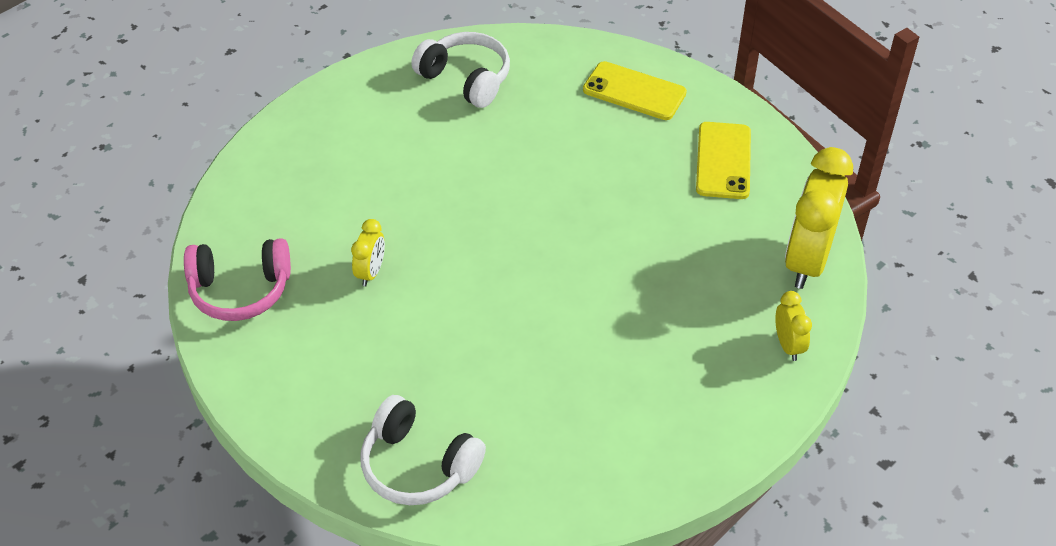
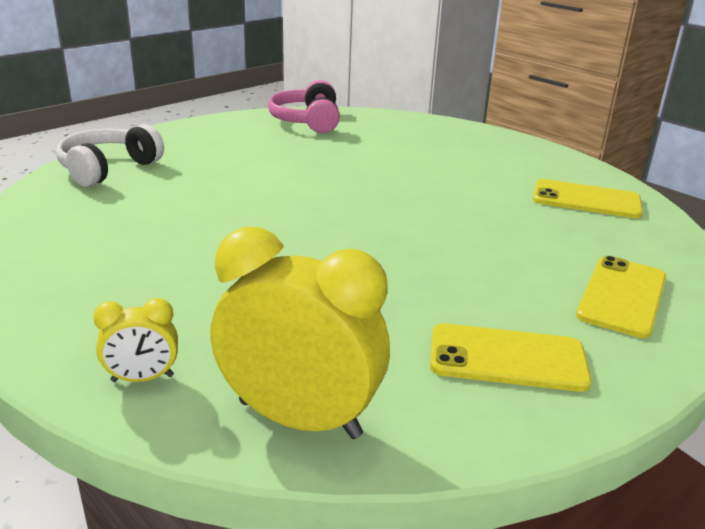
camera: 90 degrees right, 20 degrees down
yellow clock [351,219,385,286] -> none
white headphones [411,32,510,108] -> yellow phone [533,179,643,218]

